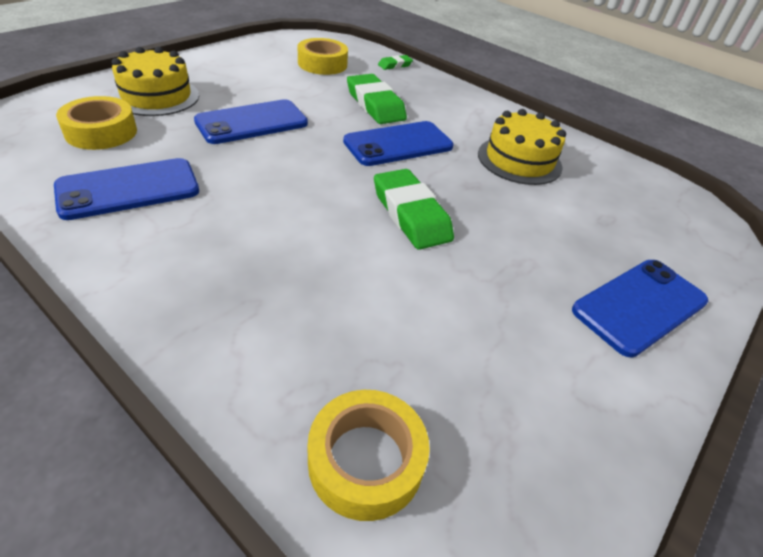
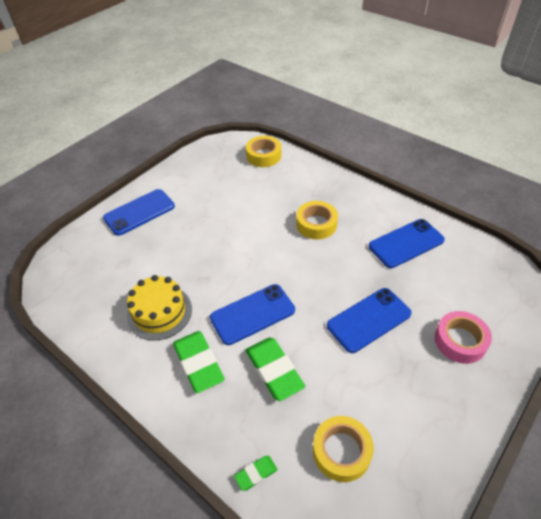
camera: 175 degrees left, 5 degrees up
yellow tape [56,96,137,150] -> yellow tape moved to [296,201,338,239]
yellow cake [112,47,199,116] -> pink tape [435,311,492,364]
green eraser [374,169,454,250] -> green eraser moved to [173,331,225,393]

